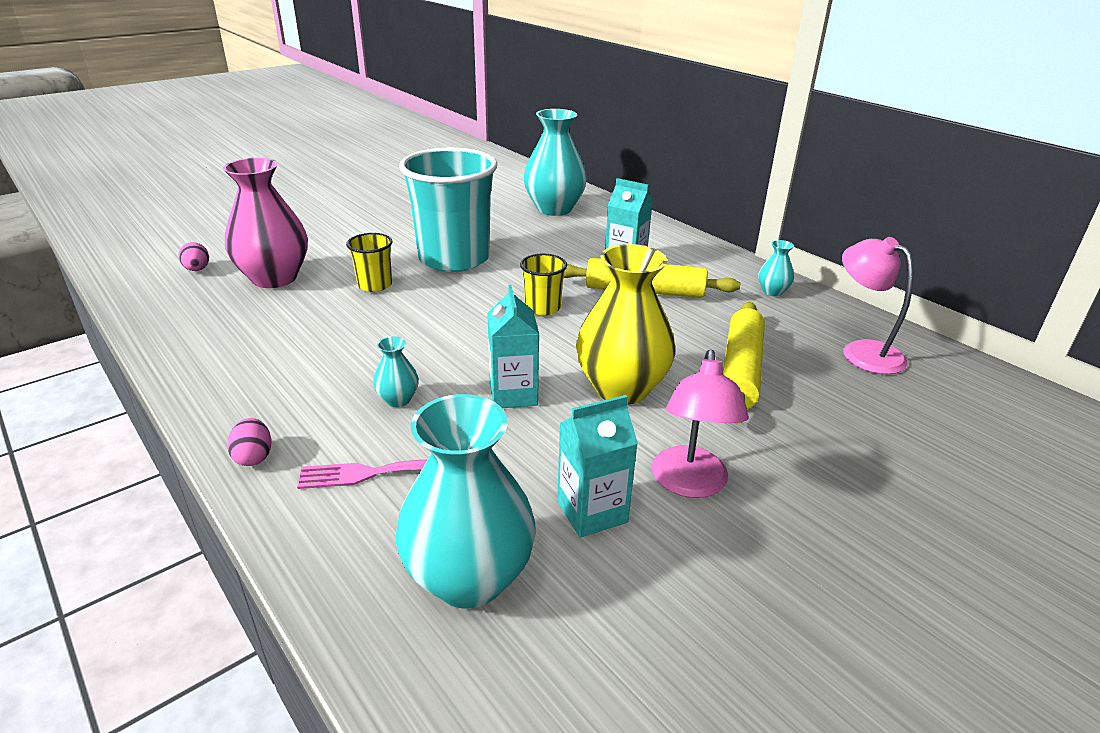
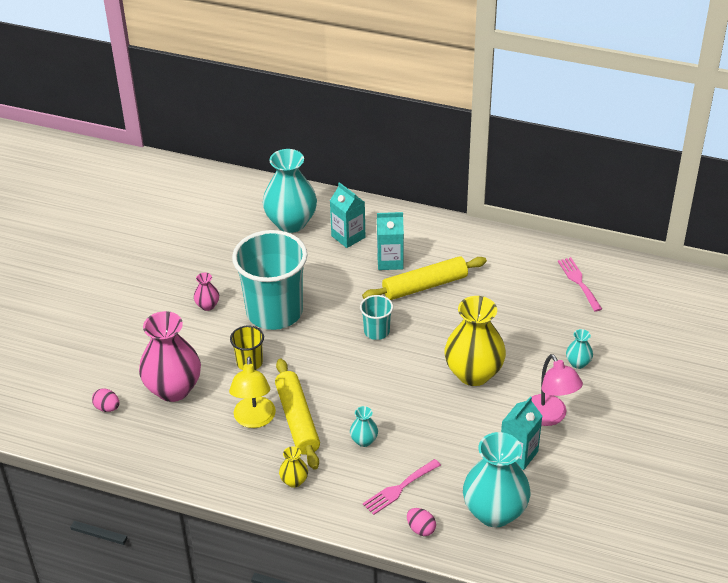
camera: 30 degrees left, 10 degrees up
pink egg [227,418,272,466] -> pink egg moved to [407,508,436,536]
turquoise carton [487,285,539,408] -> turquoise carton moved to [330,182,365,248]
yellow cup [520,254,567,316] -> turquoise cup [360,295,393,340]
yellow rolling pin [723,302,765,424] -> yellow rolling pin moved to [275,359,320,470]
turquoise vase [758,240,794,296] -> turquoise vase moved to [566,329,593,369]
pink lamp [842,237,913,375] -> pink fork [558,257,602,312]
none -> pink vase [194,273,219,311]
none -> yellow lamp [229,357,276,428]
none -> yellow vase [279,446,308,488]

